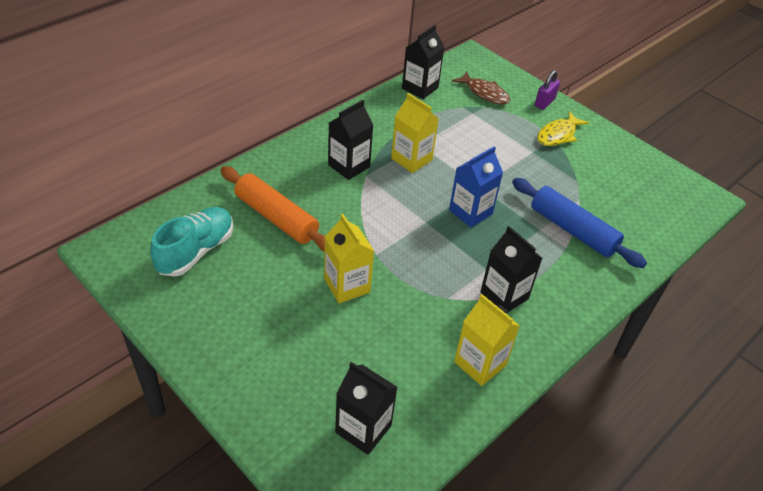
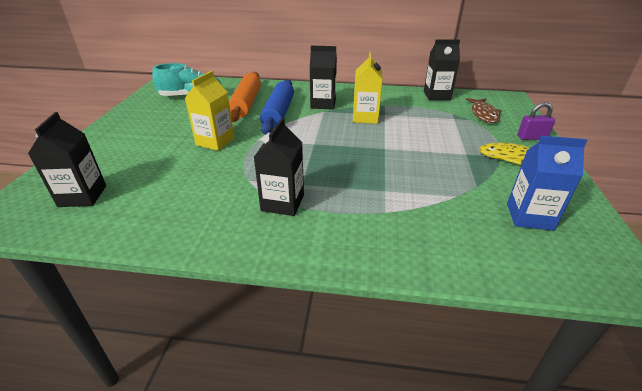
camera: 55 degrees right, 10 degrees down
blue carton [449,146,503,228] -> blue carton moved to [507,136,588,231]
yellow carton [454,294,520,386] -> none
blue rolling pin [512,178,647,268] -> blue rolling pin moved to [260,79,294,135]

